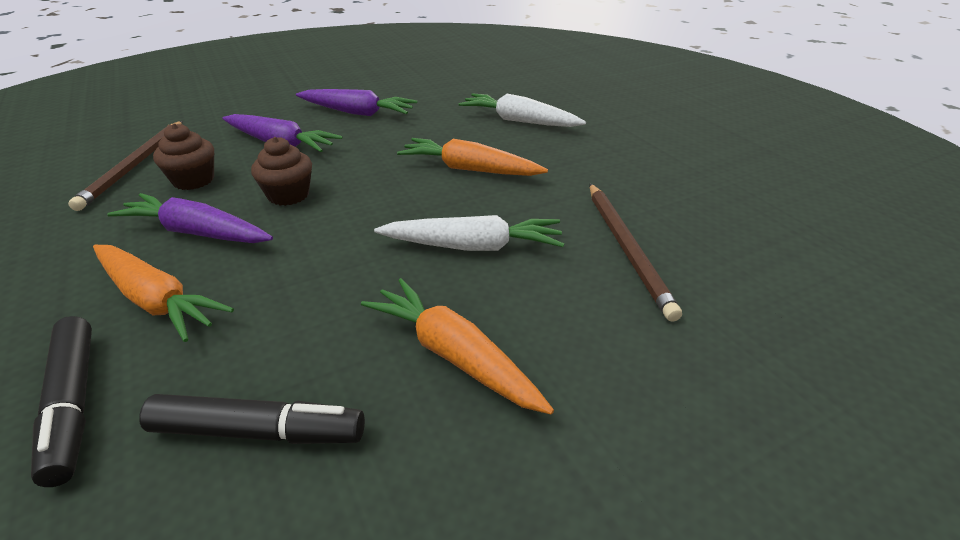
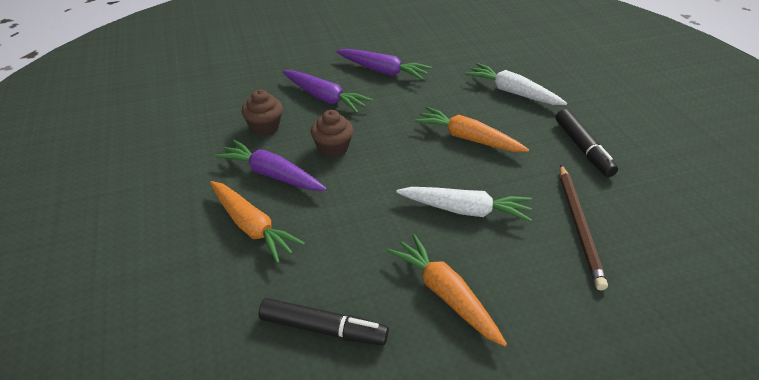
camera: 10 degrees right, 5 degrees up
black marker [31,316,92,487] -> black marker moved to [556,109,618,177]
brown pencil [68,121,183,211] -> none

